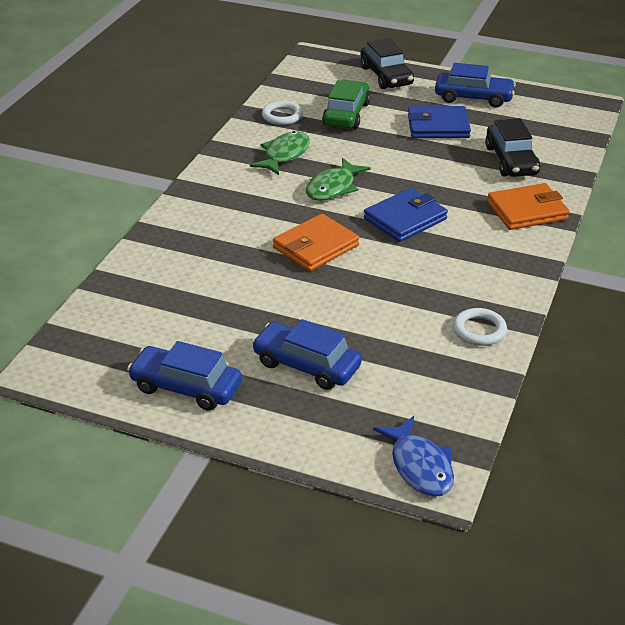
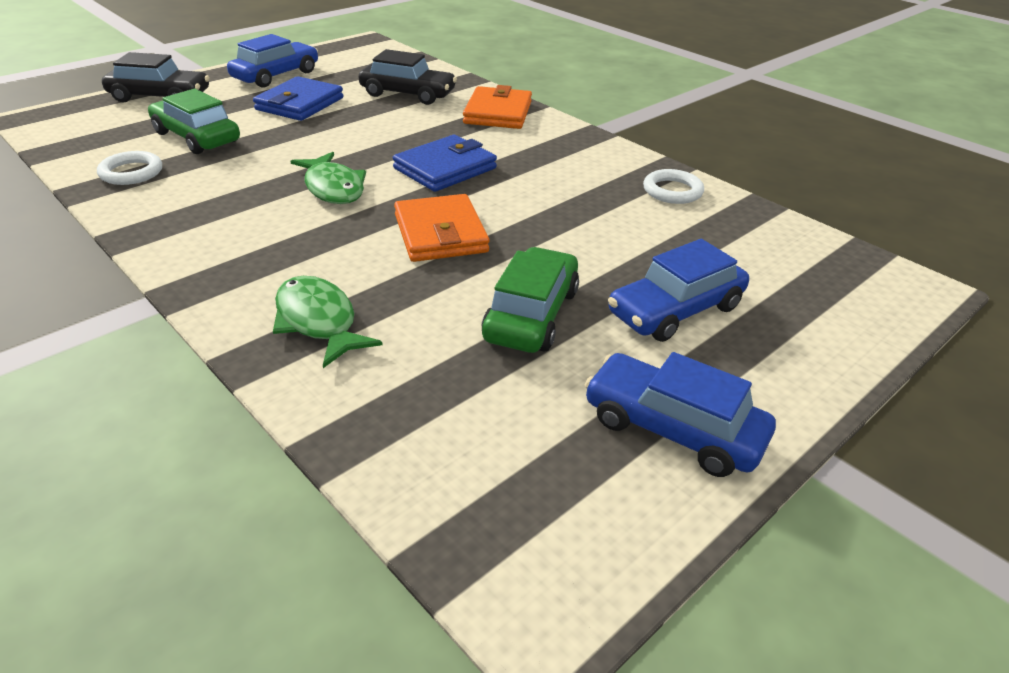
camera: 65 degrees left, 0 degrees up
blue car [127,341,242,411] -> blue car turned 75 degrees clockwise [585,352,776,477]
green fish [250,131,310,175] -> green fish moved to [273,276,383,368]
blue wallet [364,188,448,242] -> blue wallet turned 60 degrees clockwise [393,135,497,192]
blue fish [373,416,454,497] -> none
none -> green car [482,247,579,353]

